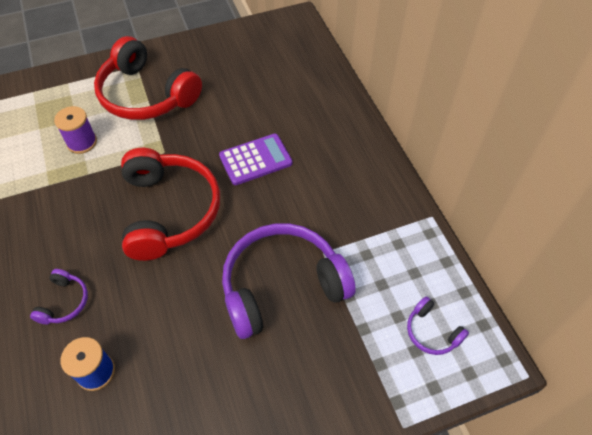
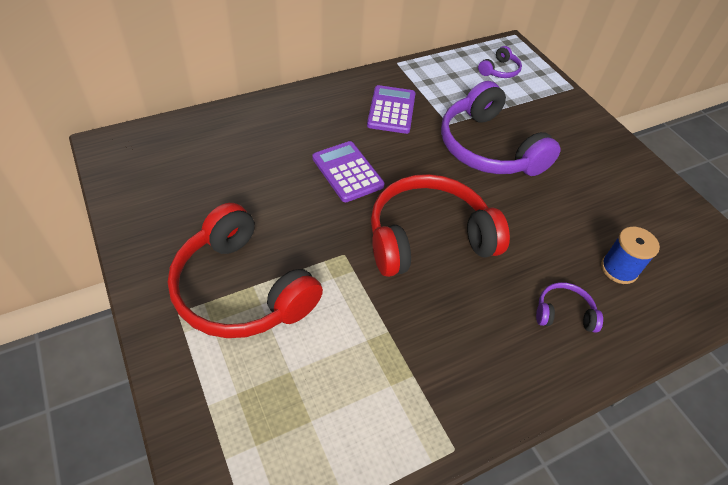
camera: 100 degrees left, 5 degrees down
purple spool [54,106,97,154] -> none
red headphones [94,36,202,120] -> red headphones turned 105 degrees clockwise [168,203,323,338]
none -> purple calculator [367,85,415,134]

